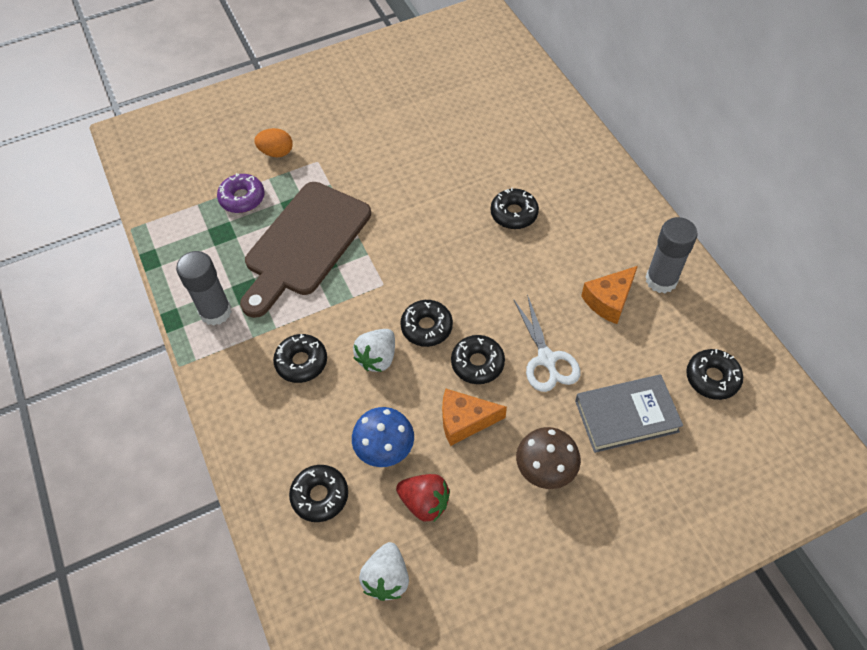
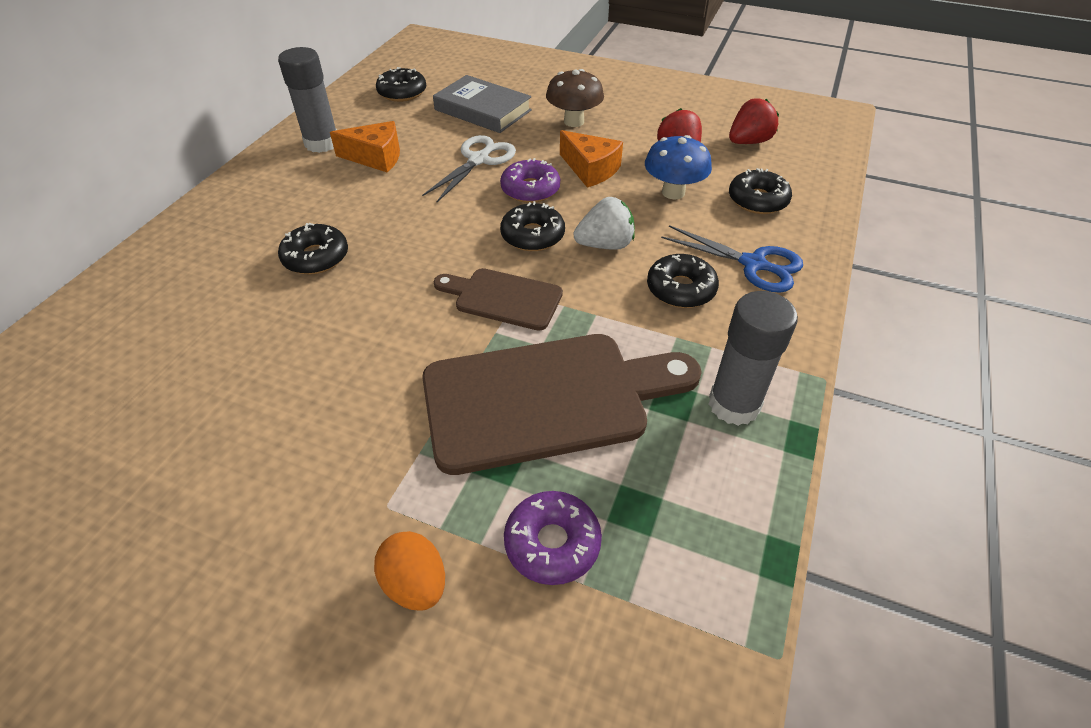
camera: 135 degrees left, 10 degrees down
white strawberry [359,542,409,601] -> red strawberry [729,98,779,144]
black donut [451,335,505,384] -> purple donut [500,158,560,203]
none -> brown cutting board [433,268,563,331]
none -> blue scissors [661,225,803,293]

